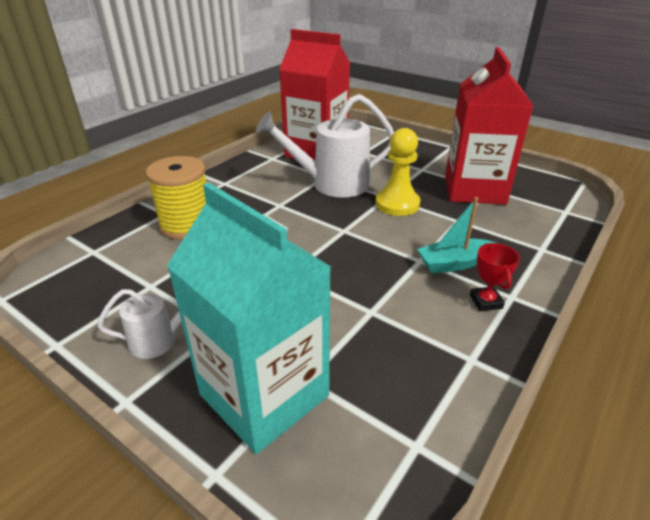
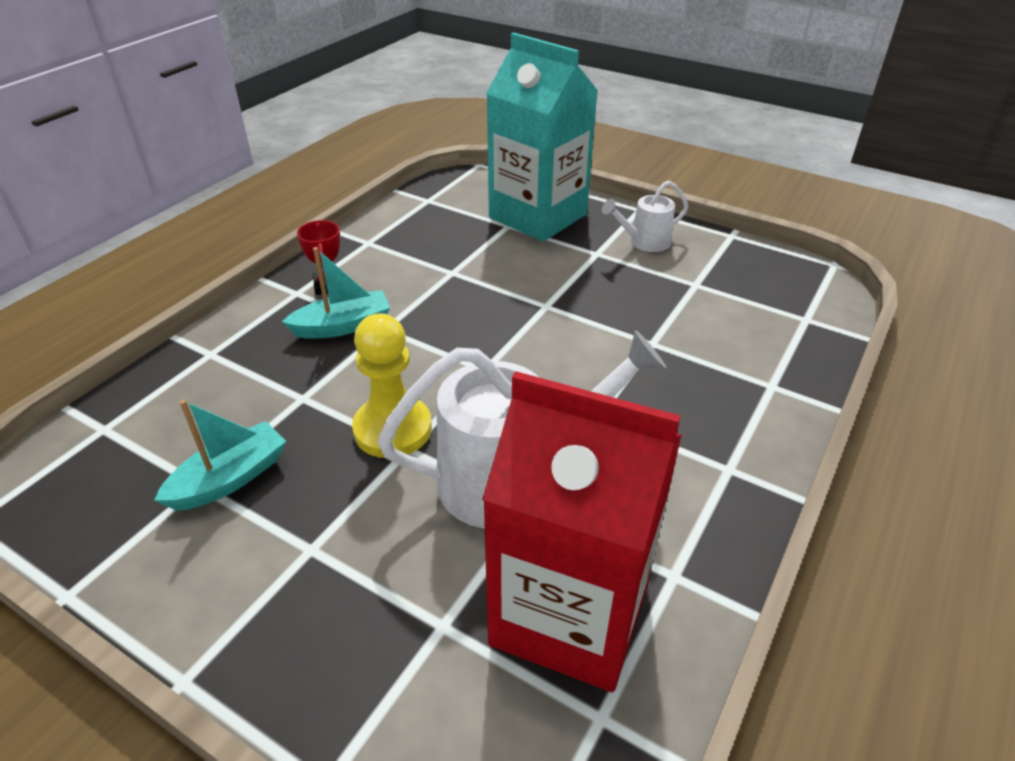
camera: 175 degrees right, 5 degrees up
yellow spool [146,156,206,240] -> none
red carton [445,47,533,205] -> turquoise boat [154,399,286,511]

